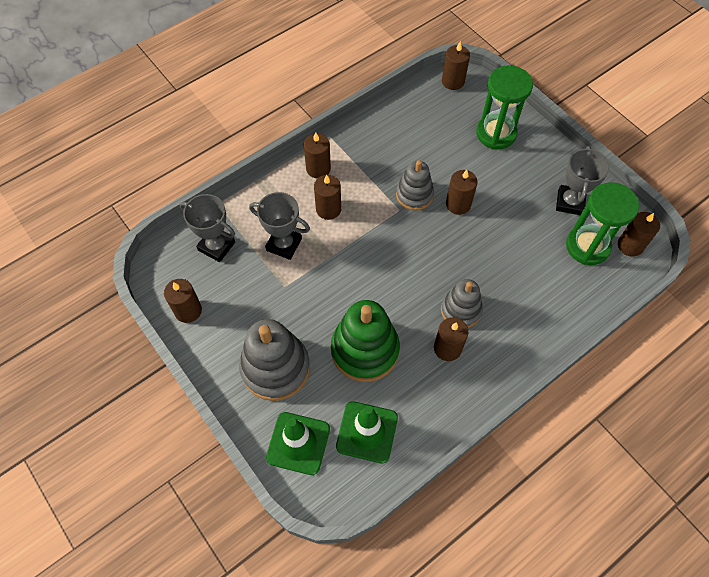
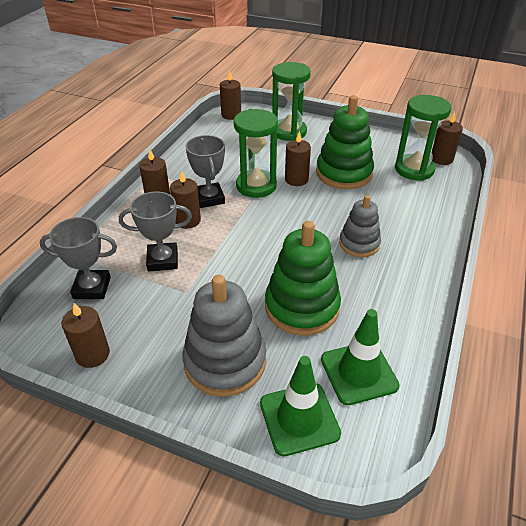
camera: 30 degrees left, 20 degrees down
grey stacking toy [396,160,434,211] -> green hourglass [233,109,278,198]
brown candle [434,317,468,361] -> none
grey trophy [556,146,610,215] -> grey trophy moved to [185,135,225,208]
none -> green stacking toy [316,95,374,189]

